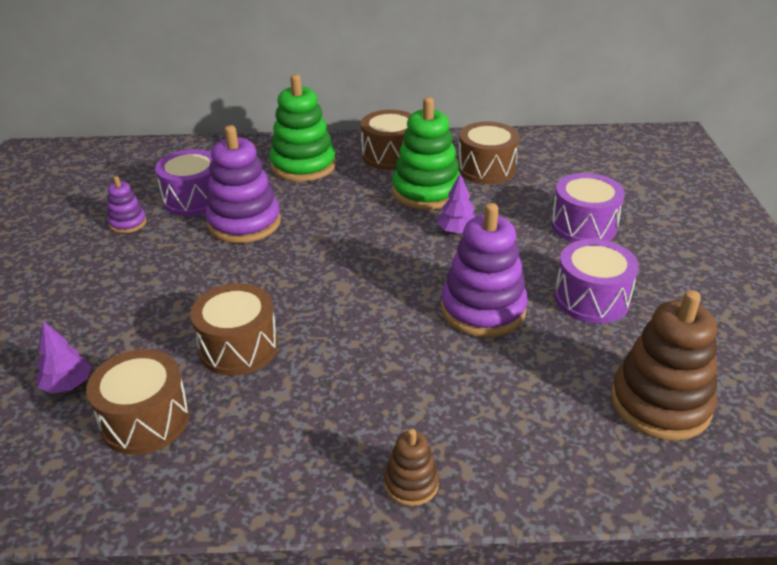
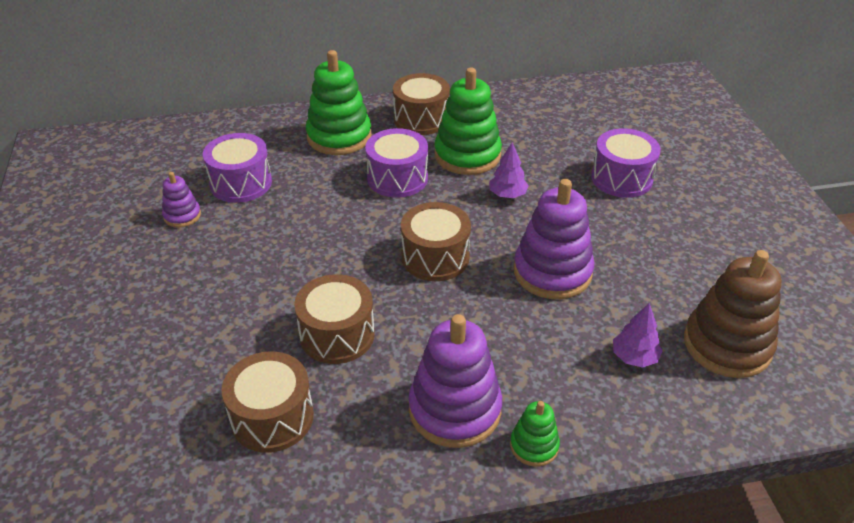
camera: 10 degrees left, 5 degrees up
purple tree [36,321,92,394] -> purple tree moved to [613,303,663,368]
purple stacking toy [205,125,281,243] -> purple stacking toy moved to [408,314,502,448]
brown stacking toy [384,429,439,506] -> green stacking toy [510,401,560,467]
brown drum [458,121,520,184] -> brown drum moved to [401,202,471,281]
purple drum [554,239,639,323] -> purple drum moved to [365,128,428,198]

